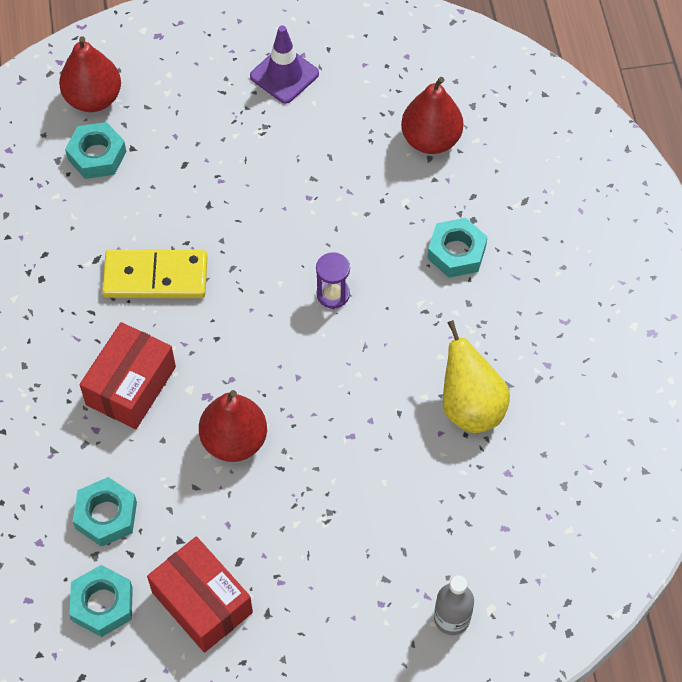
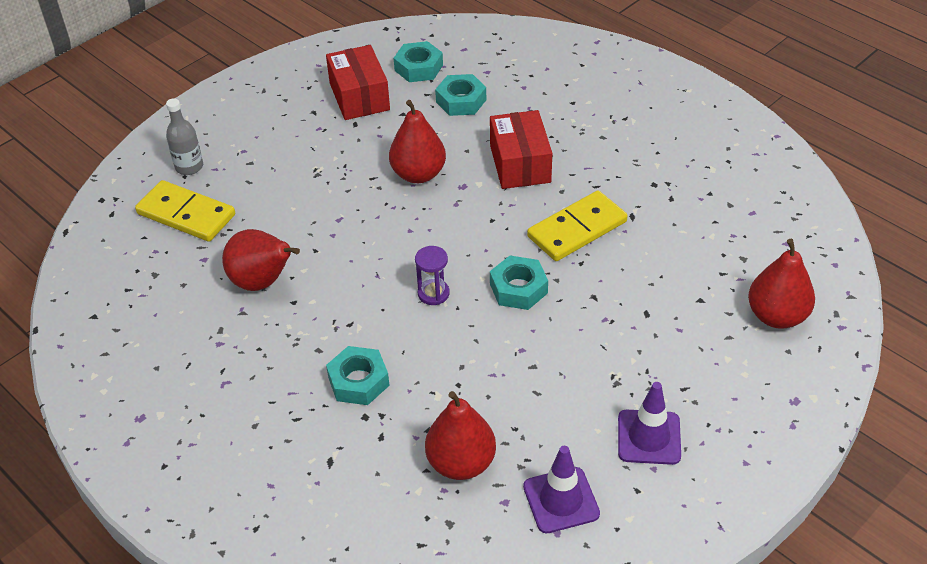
camera: 145 degrees right, 15 degrees down
turquoise nut [65,122,126,179] -> turquoise nut moved to [490,256,548,310]
red box [147,536,253,653] -> red box turned 60 degrees clockwise [326,45,390,120]
yellow pear [443,320,510,433] -> red pear [222,229,300,291]
none -> yellow domino [135,180,235,242]
none -> purple traffic cone [523,446,600,533]

